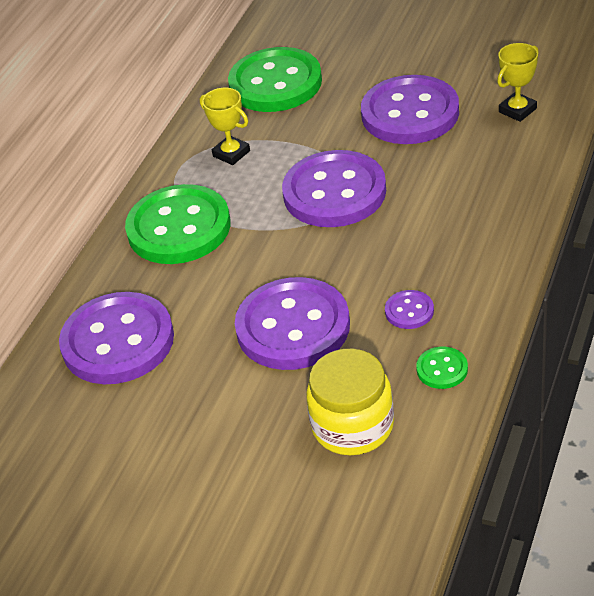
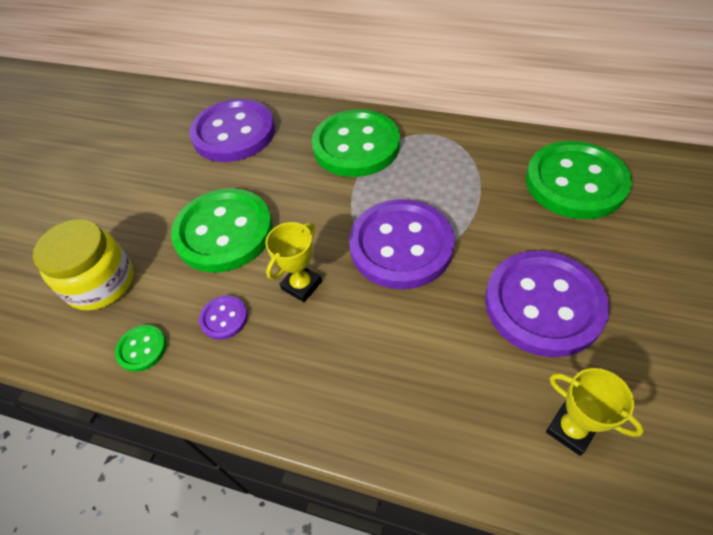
camera: 85 degrees right, 10 degrees up
yellow trophy [200,88,250,165] -> yellow trophy moved to [265,222,322,302]
purple button [235,277,350,370] -> green button [171,188,273,273]

